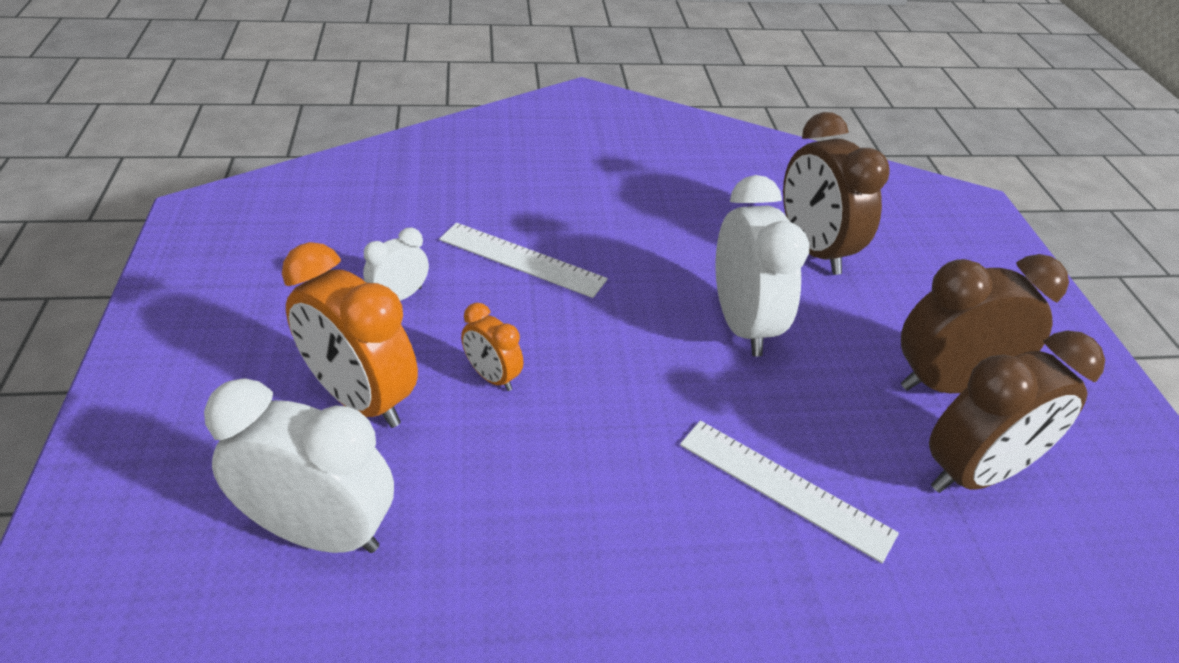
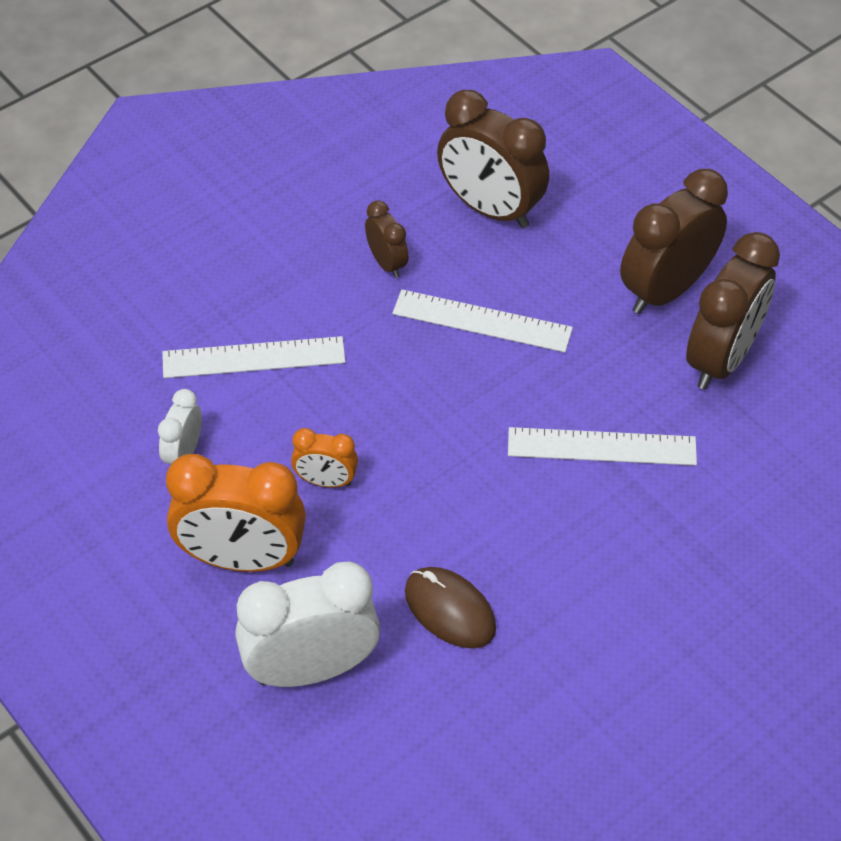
camera: 30 degrees left, 10 degrees up
white clock [716,175,809,356] -> white ruler [392,289,573,352]
none -> brown clock [365,200,408,278]
none -> brown mouse [405,567,496,649]

